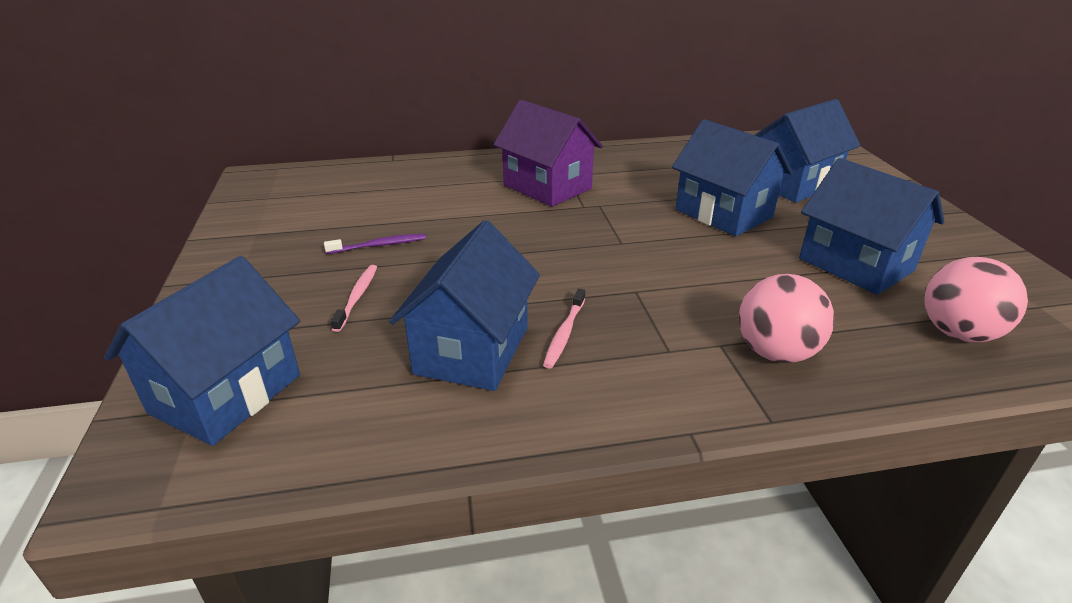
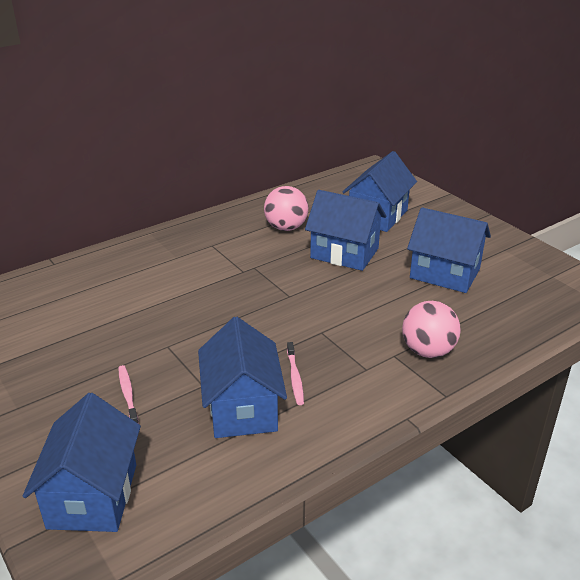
camera: 25 degrees left, 0 degrees up
purple toothbrush [324,234,426,254] -> none
purple house [493,100,603,207] -> none
pink ball [925,257,1028,342] -> pink ball moved to [264,186,308,231]

